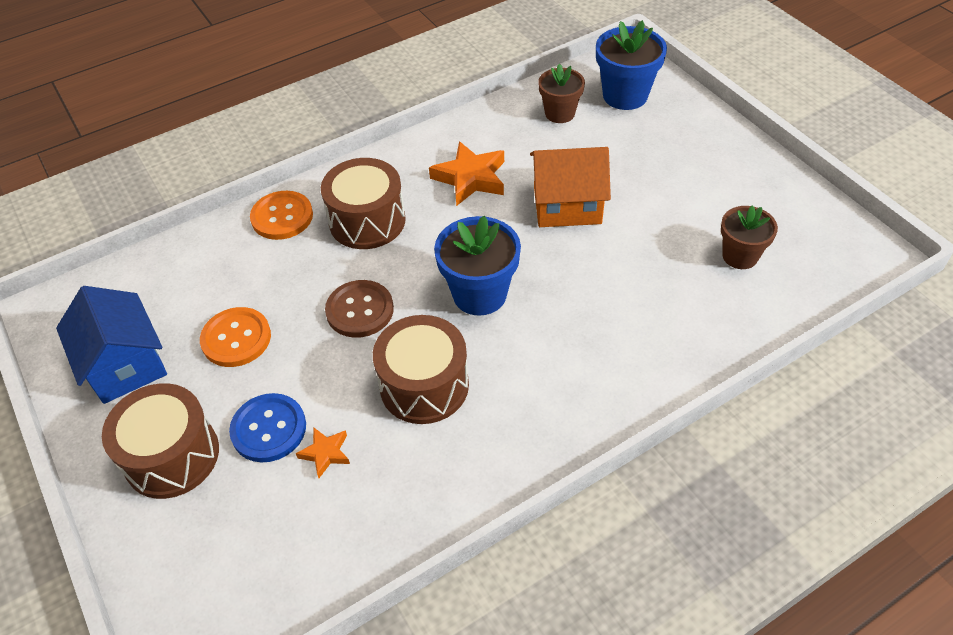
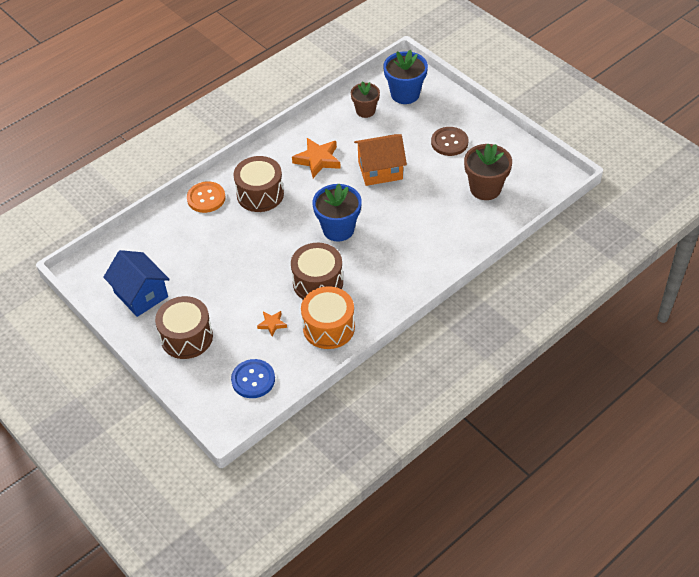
camera: 10 degrees left, 0 degrees up
orange button [200,307,271,367] -> none
blue button [229,393,306,463] -> blue button moved to [231,359,275,398]
brown button [325,280,394,338] -> brown button moved to [431,127,468,156]
brown flower pot [721,205,778,269] -> brown flower pot [464,144,512,200], size x1.52
none -> orange drum [301,286,355,349]

